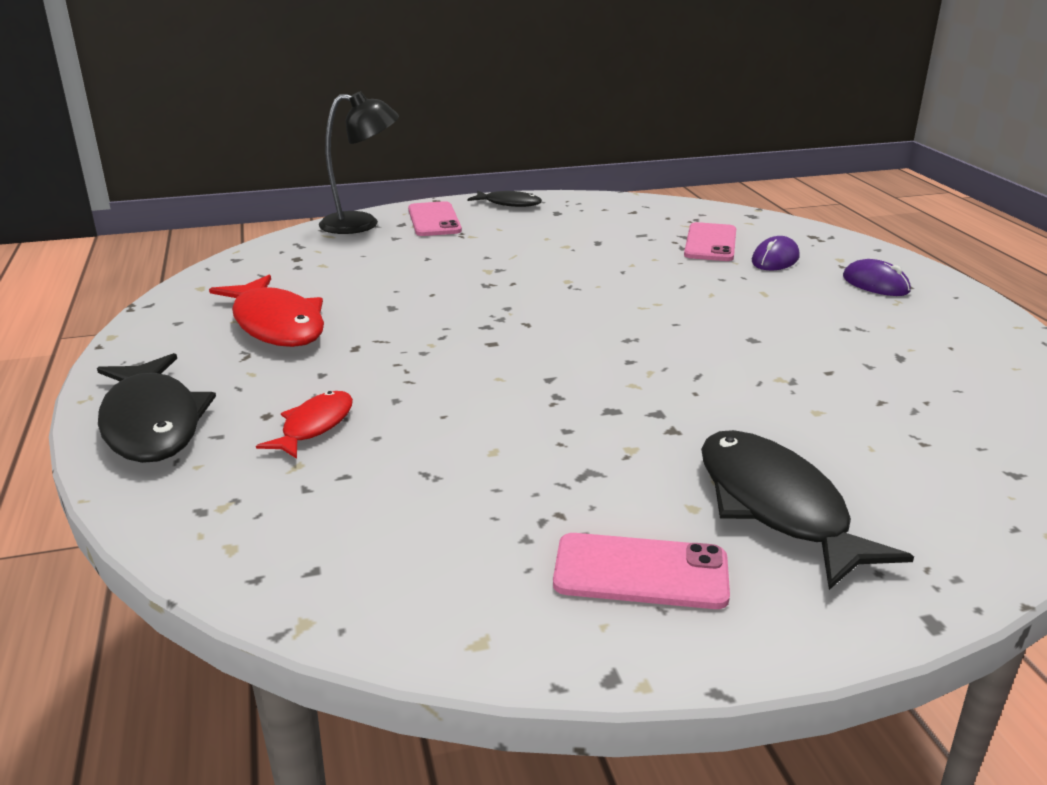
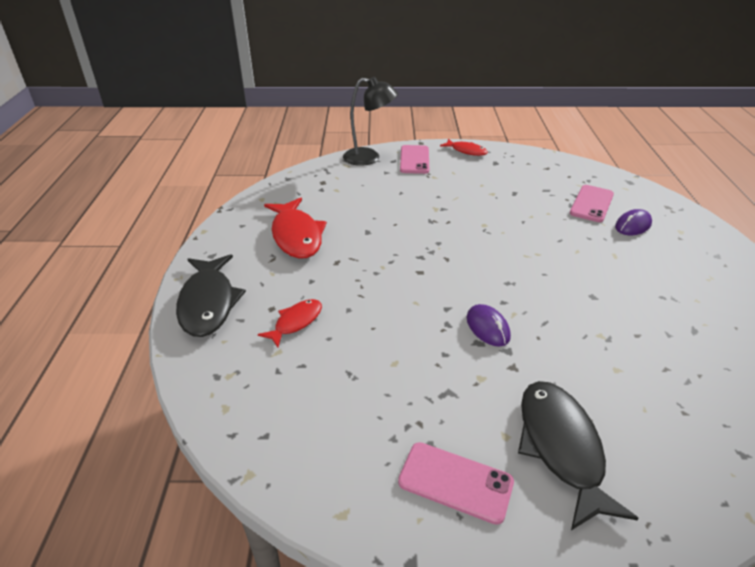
camera: 15 degrees right, 10 degrees up
black fish [468,191,542,207] -> red fish [440,139,488,156]
purple mouse [843,259,911,296] -> purple mouse moved to [466,304,511,347]

